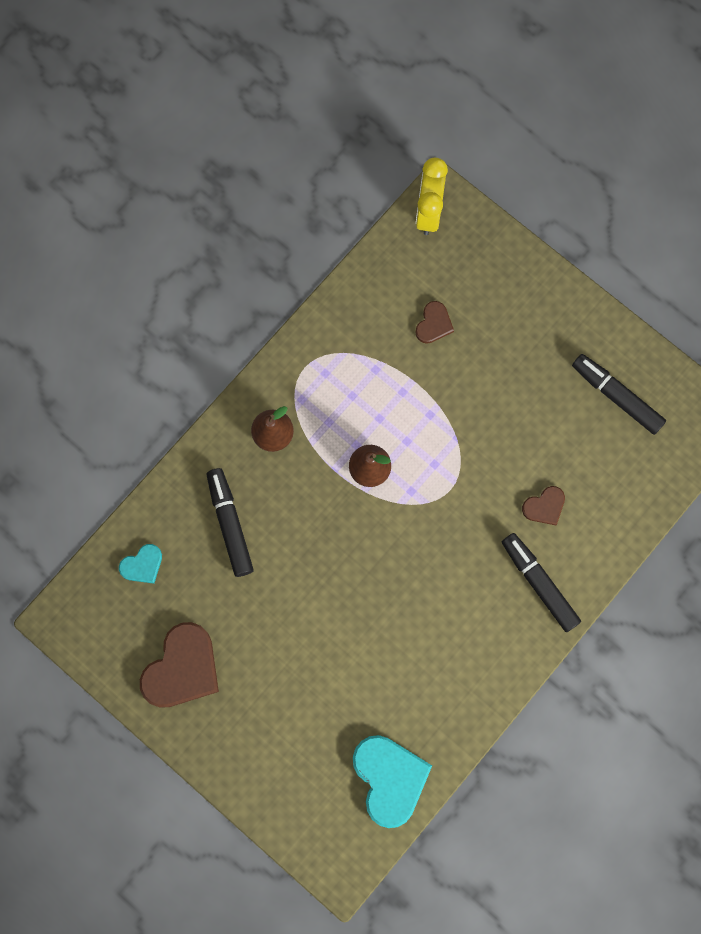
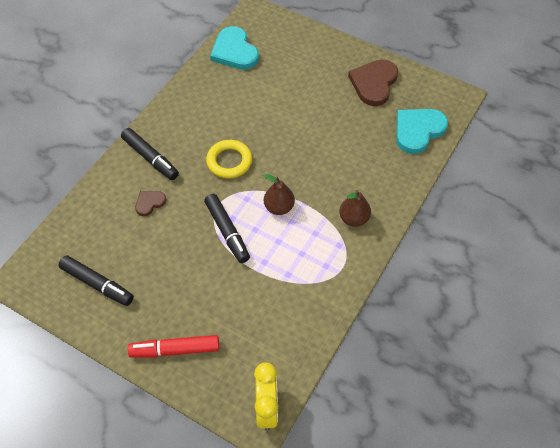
camera: 170 degrees right, 20 degrees down
turquoise heart [119,544,162,584] -> turquoise heart [396,109,448,154], size x1.94
black marker [207,468,254,577] -> black marker moved to [204,194,250,263]
brown heart [415,301,454,344] -> none
none -> red marker [128,335,219,358]
none -> yellow ring [206,140,252,179]

